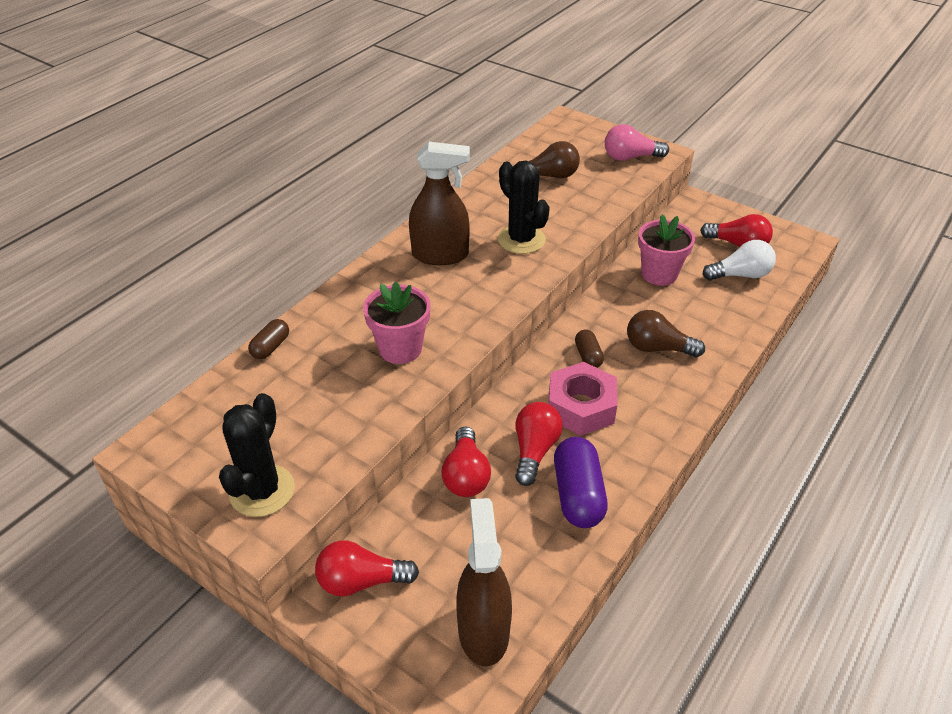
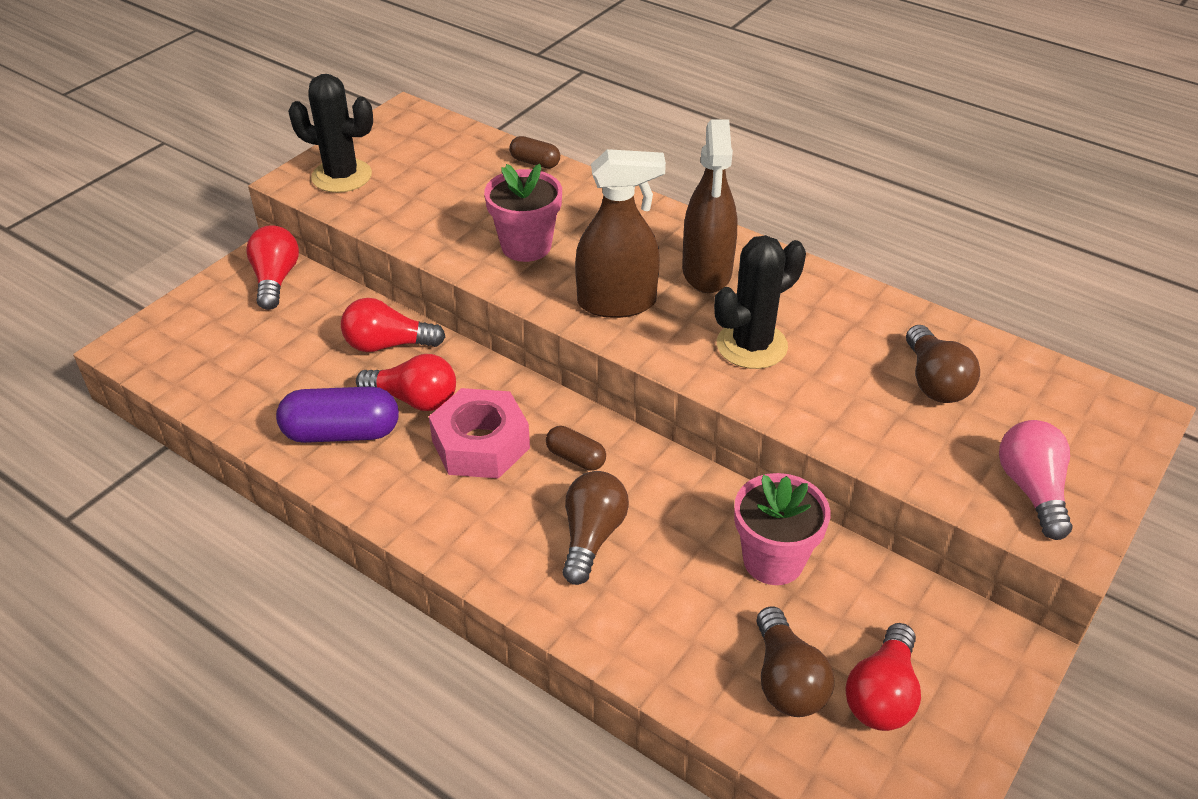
camera: 90 degrees right, 0 degrees up
brown spray bottle [456,498,512,667] -> brown spray bottle moved to [575,149,666,318]
brown capsule [575,329,604,368] -> brown capsule turned 45 degrees clockwise [546,426,606,471]
white light bulb [703,240,776,281] -> brown light bulb [757,606,834,717]

